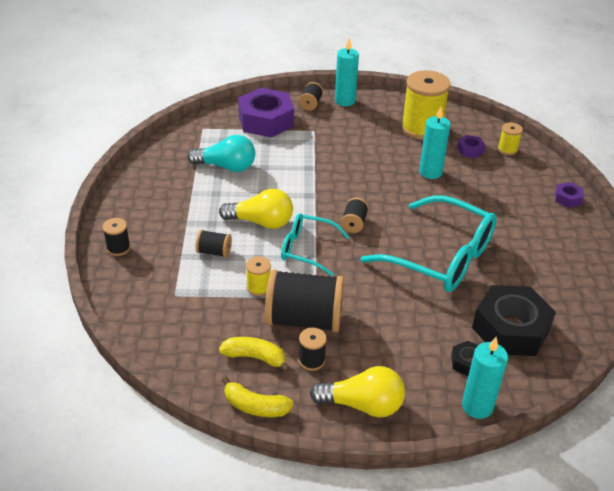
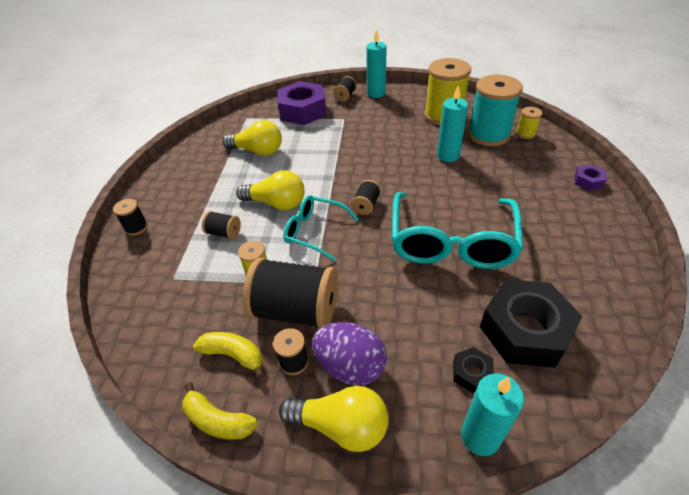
camera: 10 degrees right, 5 degrees up
turquoise light bulb [187,135,255,172] -> yellow light bulb [223,120,282,156]
turquoise glasses [361,195,497,292] -> turquoise glasses turned 60 degrees clockwise [392,192,523,269]
purple nut [457,135,486,158] -> turquoise spool [468,75,523,146]
none -> purple egg [312,322,387,386]

